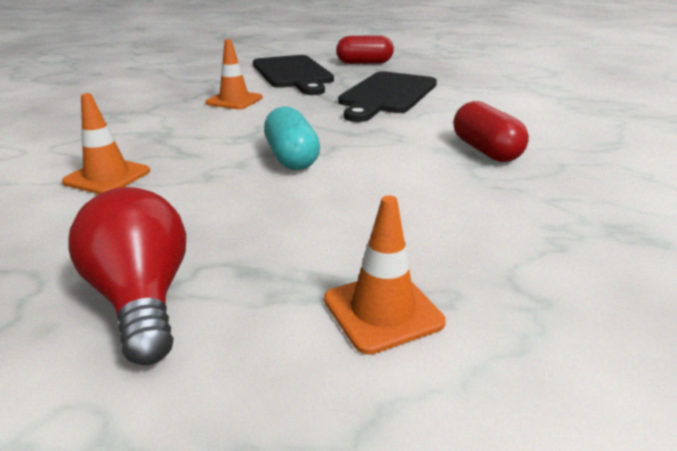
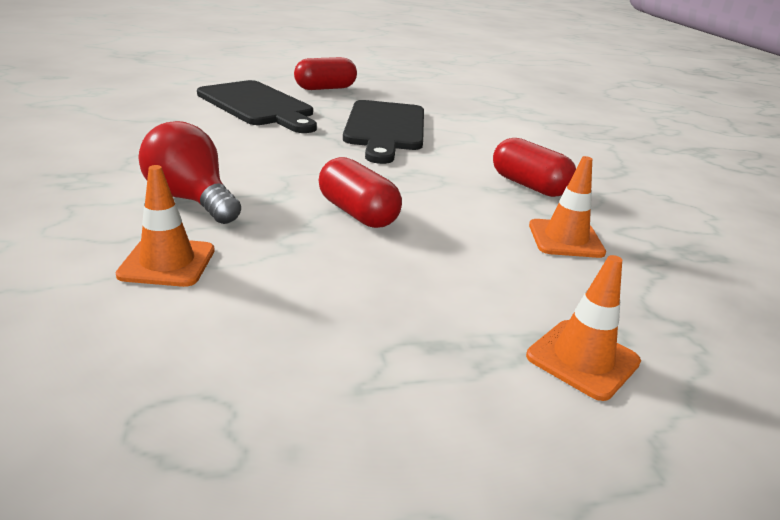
camera: 25 degrees left, 0 degrees up
red light bulb [68,187,186,365] -> red light bulb moved to [138,121,241,224]
orange traffic cone [205,39,263,109] -> orange traffic cone moved to [529,156,606,258]
turquoise capsule [264,106,320,170] -> red capsule [319,157,402,228]

